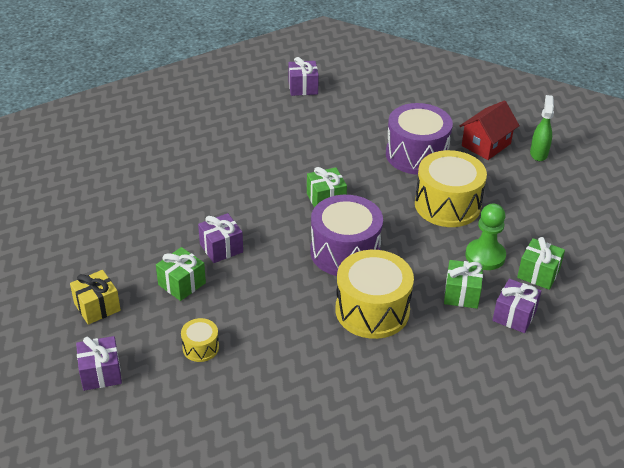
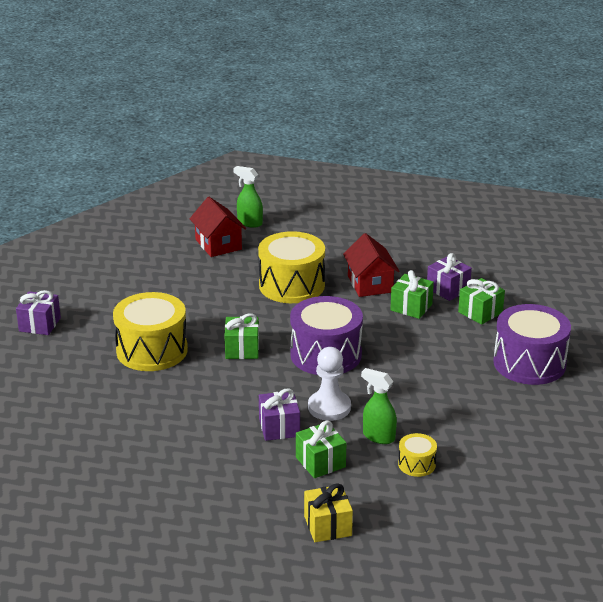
camera: 70 degrees left, 10 degrees down
purple gift [76,336,122,391] -> none
yellow drum [336,250,414,339] -> yellow drum moved to [113,292,188,371]
purple drum [386,103,453,175] -> purple drum moved to [493,304,571,385]
green pawn [465,203,506,270] -> red house [343,233,399,297]
green gift [517,237,565,290] -> green gift moved to [458,278,505,325]
none -> white pawn [308,347,351,421]
none -> green spray bottle [361,368,397,444]

